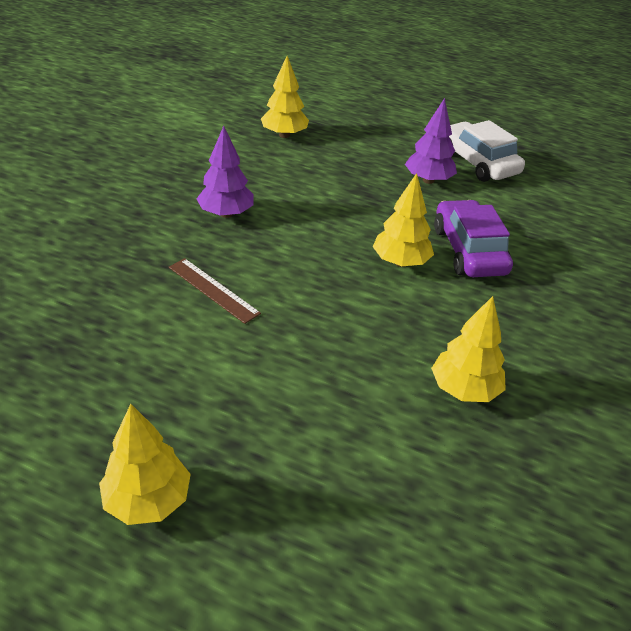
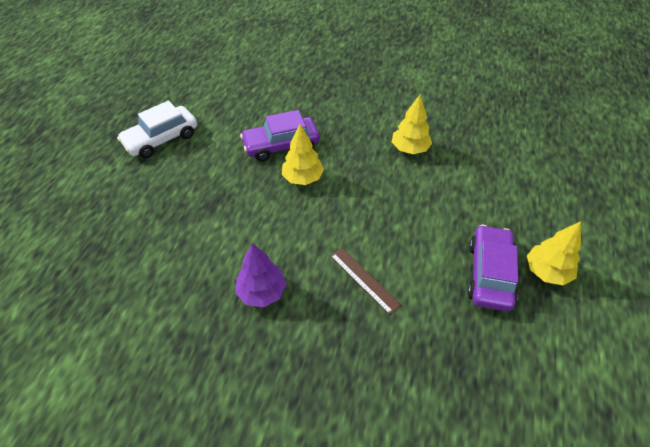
camera: 95 degrees left, 10 degrees up
brown ruler [169,258,261,324] -> brown ruler turned 75 degrees counterclockwise [330,248,401,315]
yellow tree [261,56,309,138] -> none
purple tree [405,98,457,184] -> none
none -> purple car [467,225,518,311]

